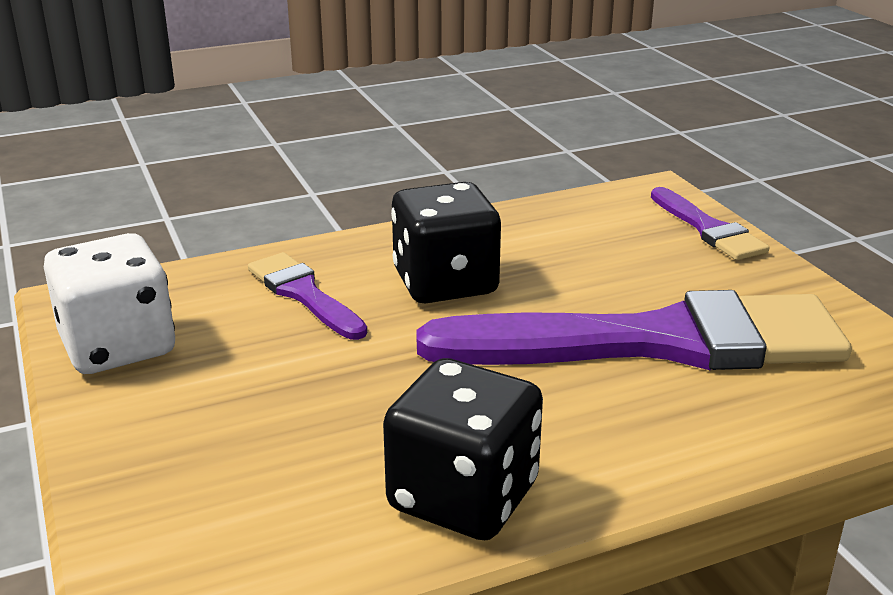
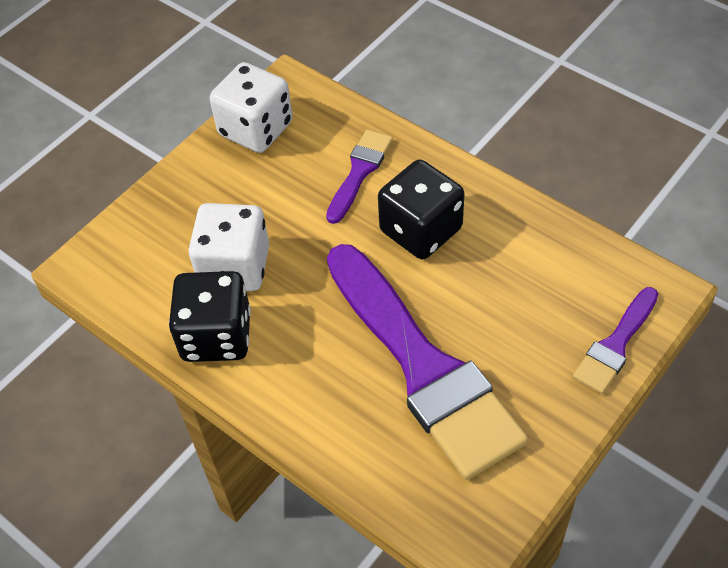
camera: 65 degrees right, 25 degrees up
none -> white dice [188,203,269,291]

